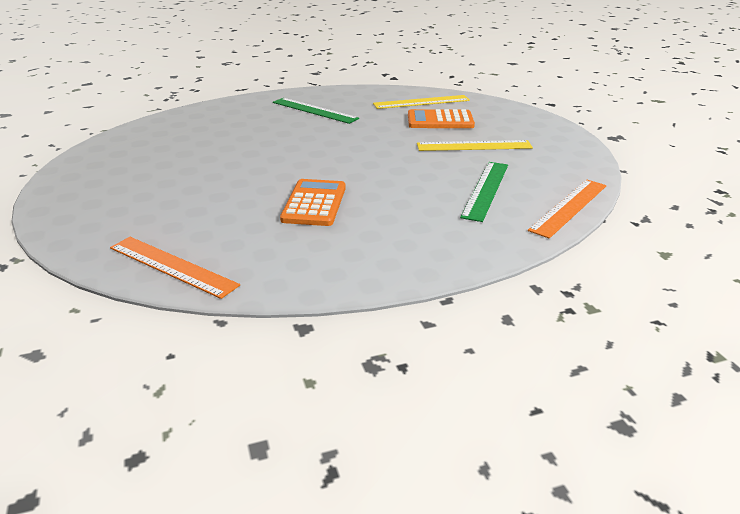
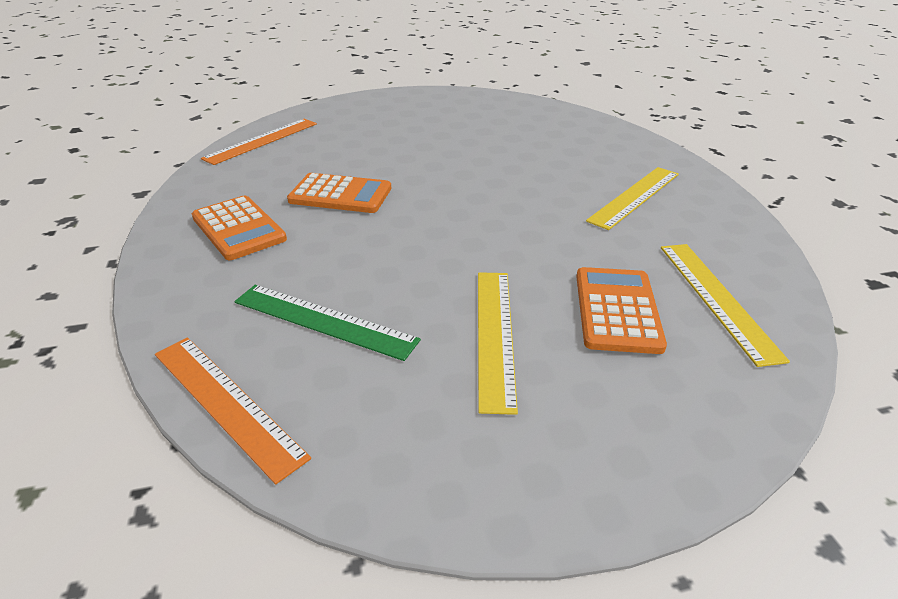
camera: 95 degrees right, 5 degrees up
green ruler [273,98,359,124] -> yellow ruler [586,167,679,230]
none -> orange calculator [192,195,287,260]

